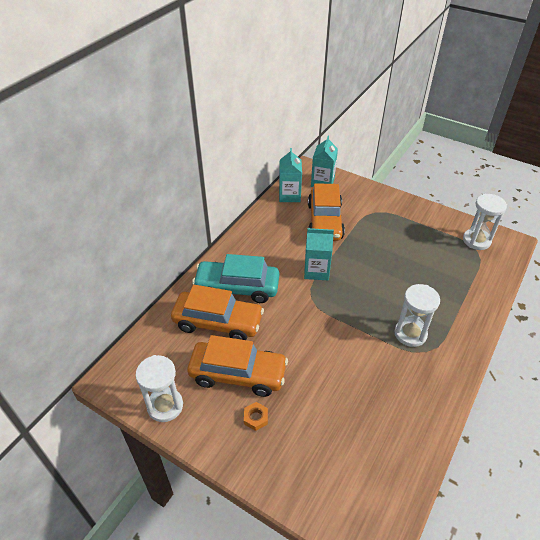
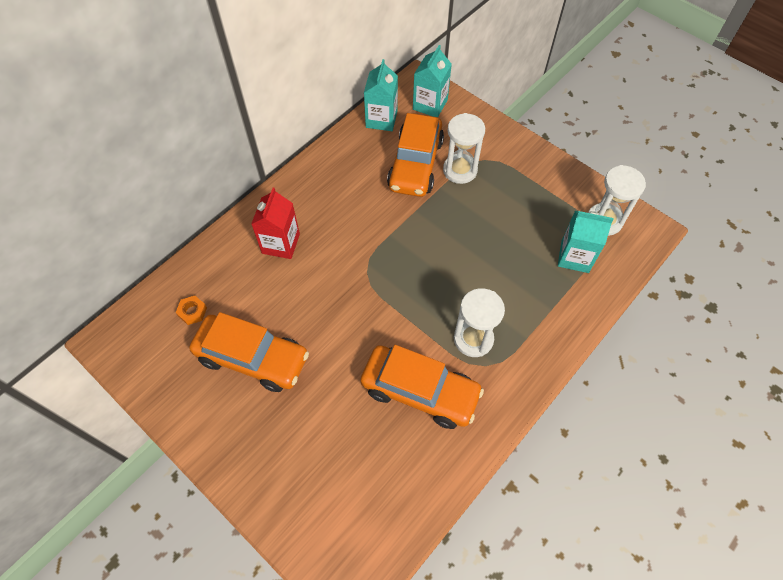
camera: 10 degrees right, 15 degrees up
white hourglass [135,355,183,422] -> white hourglass moved to [443,113,485,184]
orange car [171,285,264,340] -> orange car moved to [360,345,484,429]
turquoise car [192,254,279,303] -> red carton [251,188,300,259]
orange nut [244,402,268,431] -> orange nut moved to [176,296,207,325]
turquoise carton [304,228,334,280] -> turquoise carton moved to [558,211,614,273]

